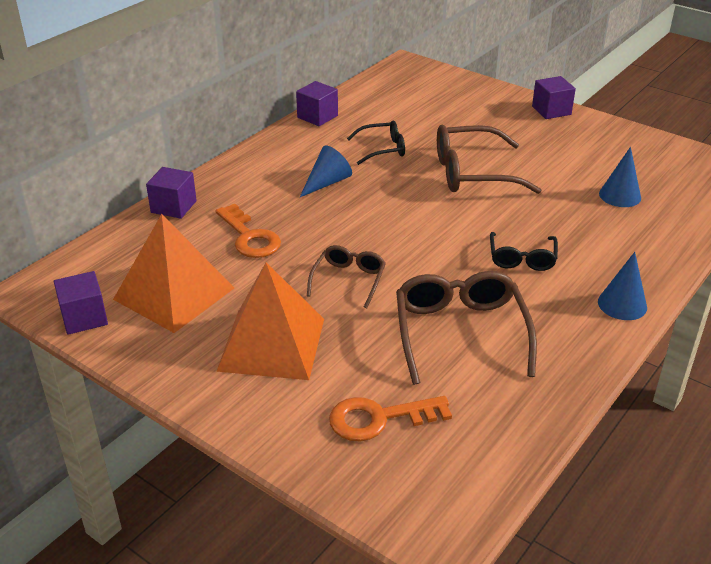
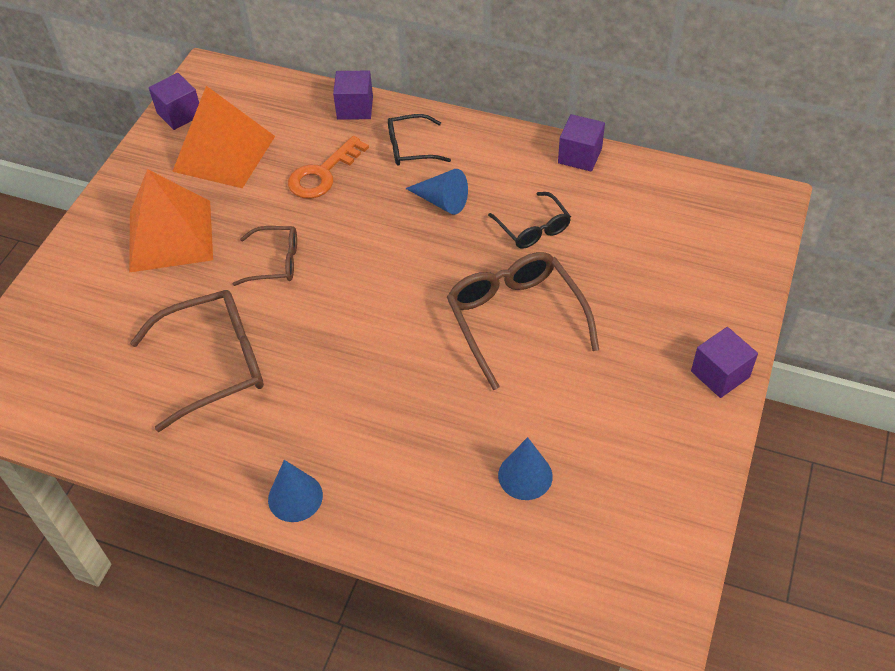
camera: 75 degrees right, 15 degrees up
orange key [329,396,452,441] -> none
black glasses [490,232,558,271] -> black glasses moved to [388,114,451,166]

